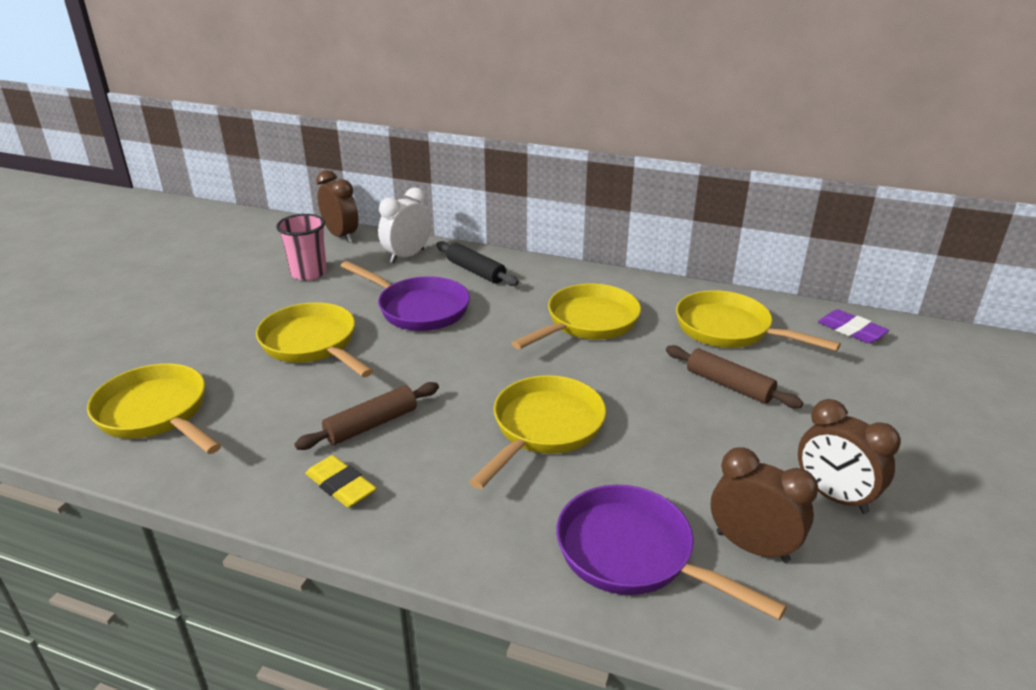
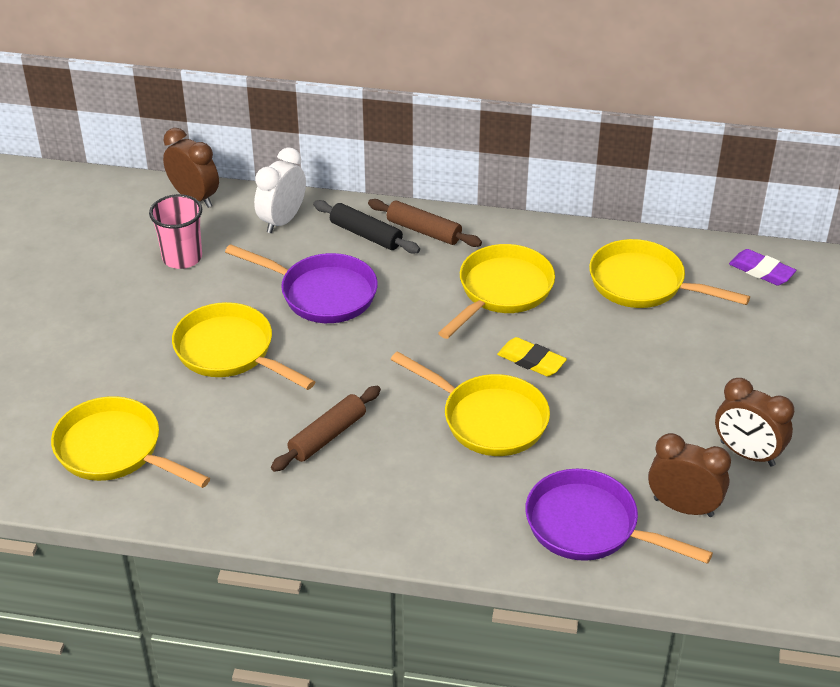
camera: 10 degrees left, 10 degrees up
yellow eraser [305,455,377,508] -> yellow eraser moved to [497,337,567,377]
yellow pan [469,375,606,489] -> yellow pan turned 105 degrees clockwise [390,351,550,456]
brown rolling pin [666,345,803,408] -> brown rolling pin moved to [368,199,482,247]

